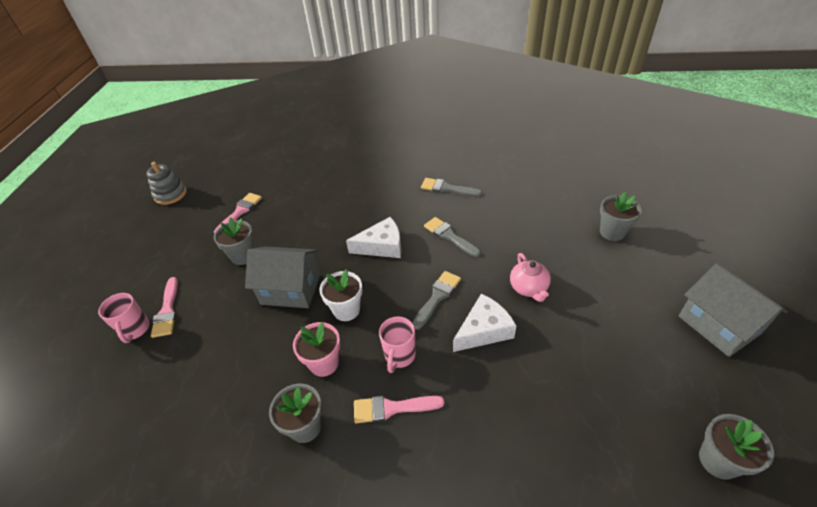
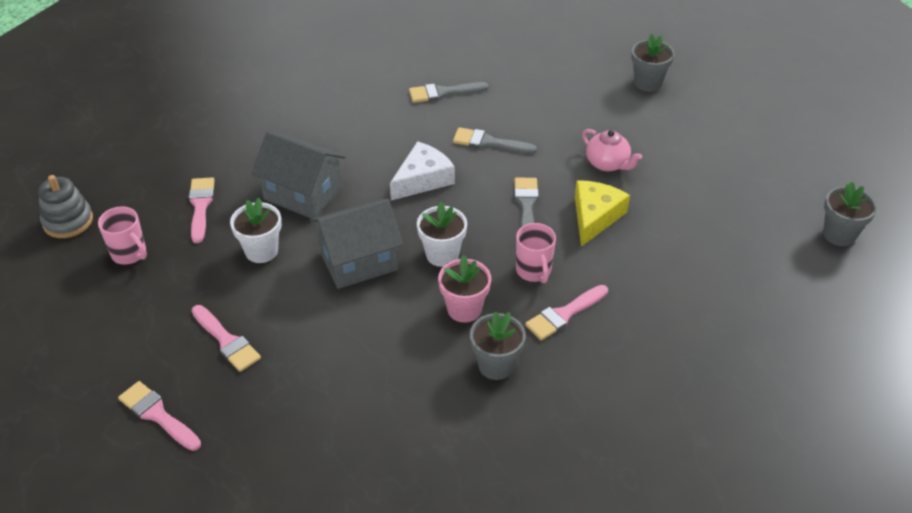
camera: 35 degrees left, 0 degrees up
pink mug [98,293,150,343] -> pink mug moved to [98,206,147,265]
grey flower pot [214,217,254,265] -> white flower pot [230,198,281,263]
white cheese [453,294,516,352] -> yellow cheese [575,180,630,247]
grey house [678,263,788,357] -> grey house moved to [251,131,346,219]
none -> pink brush [118,381,201,451]

